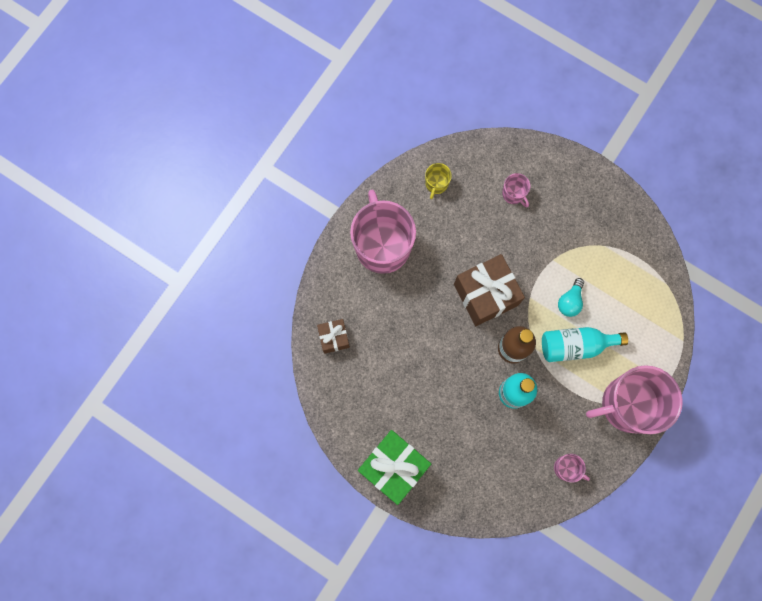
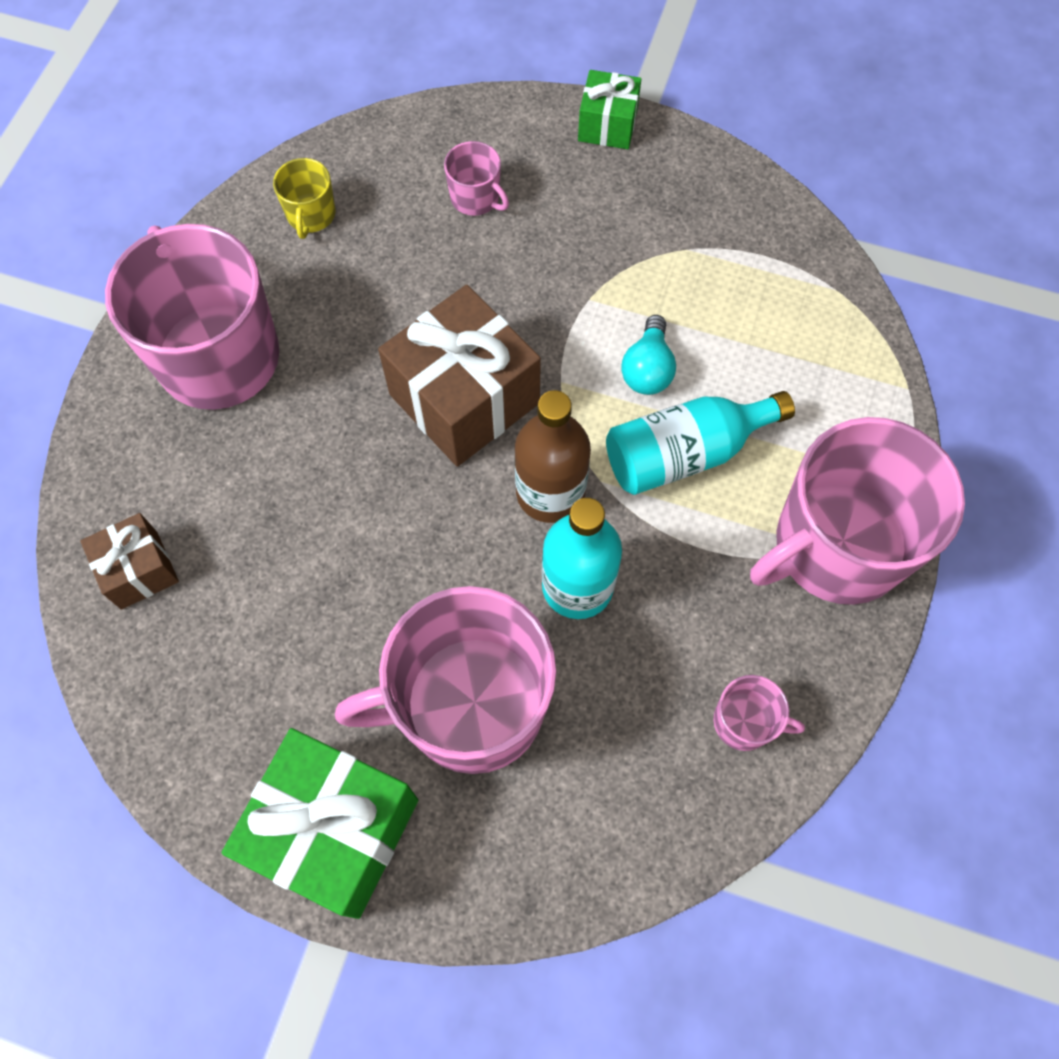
camera: 15 degrees left, 10 degrees down
none -> pink mug [335,586,556,774]
none -> green gift [578,70,641,149]

